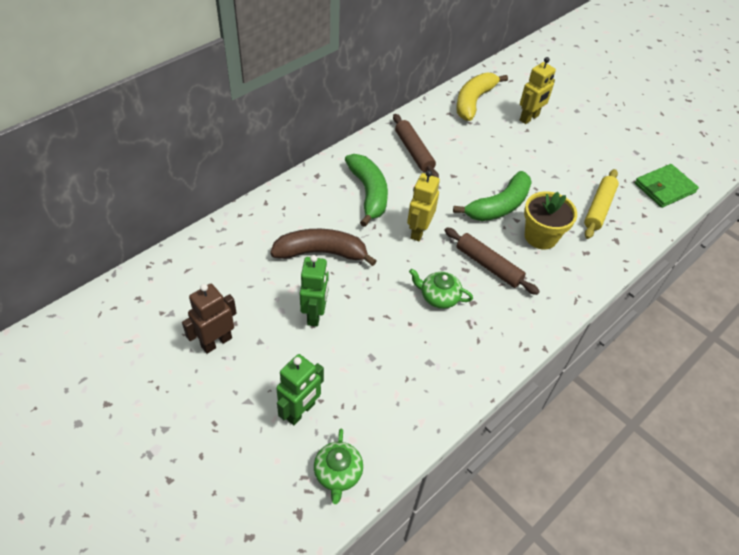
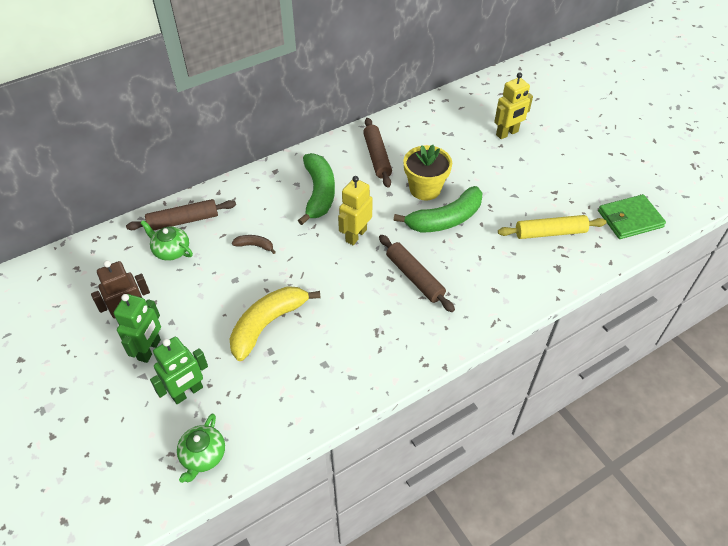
camera: 15 degrees right, 0 degrees up
brown banana [270,229,377,266] -> brown banana [232,235,276,254], size x0.46
green robot [300,255,329,327] -> green robot moved to [114,294,161,363]
green teapot [409,269,473,309] -> green teapot moved to [141,220,193,261]
yellow banana [456,73,508,121] -> yellow banana moved to [230,286,321,361]
yellow flower pot [524,191,577,249] -> yellow flower pot moved to [403,145,452,200]
yellow rolling pin [584,169,619,239] -> yellow rolling pin turned 45 degrees clockwise [498,215,607,239]
none -> brown rolling pin [126,199,236,231]

